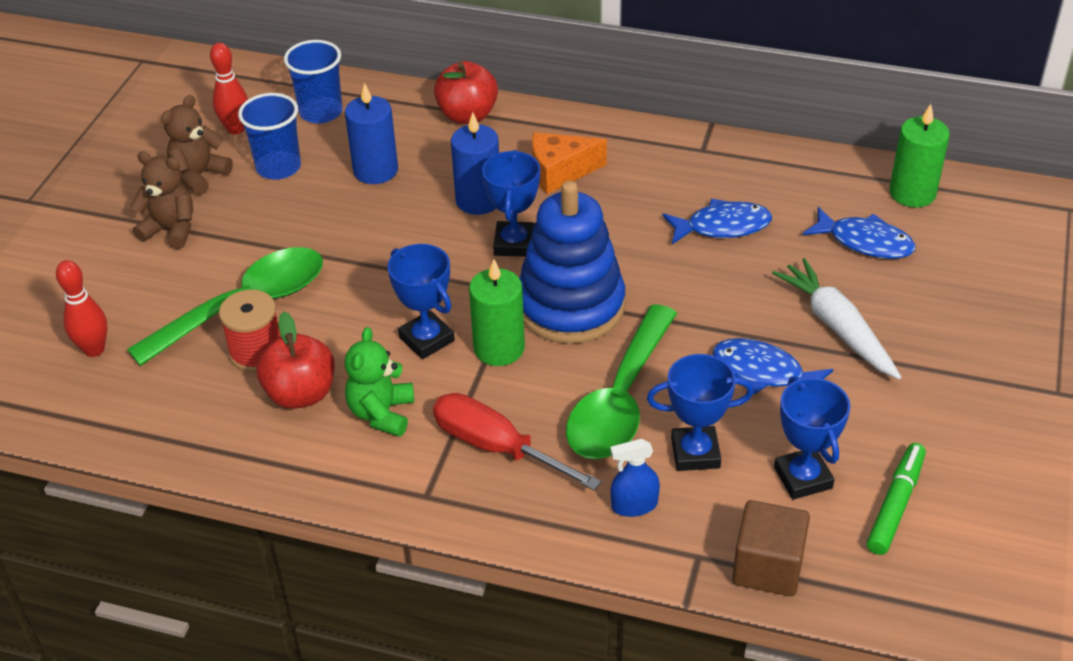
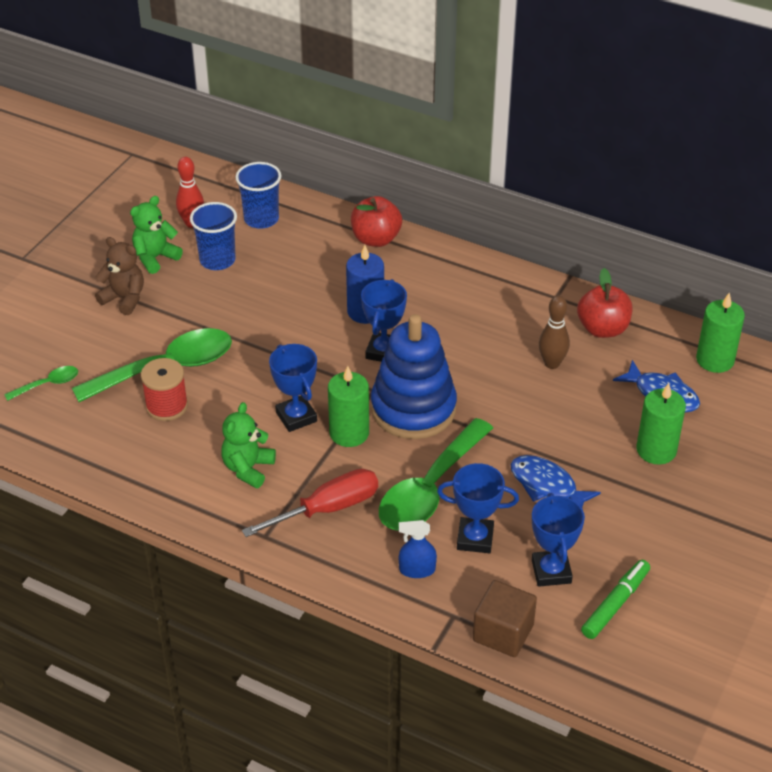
camera: 10 degrees right, 0 degrees up
red bowling pin [56,260,107,357] -> green spoon [4,366,78,401]
brown teddy bear [161,95,233,195] -> green teddy bear [130,196,183,274]
red apple [257,312,335,409] -> red apple moved to [577,268,632,338]
blue candle [345,83,398,184] -> none
red screwdriver [433,393,601,490] -> red screwdriver turned 105 degrees clockwise [242,469,378,537]
orange cheese [532,132,607,194] -> none
blue fish [662,199,772,244] -> brown bowling pin [539,295,570,369]
white carrot [772,258,901,380] -> none
none -> green candle [637,383,686,465]

